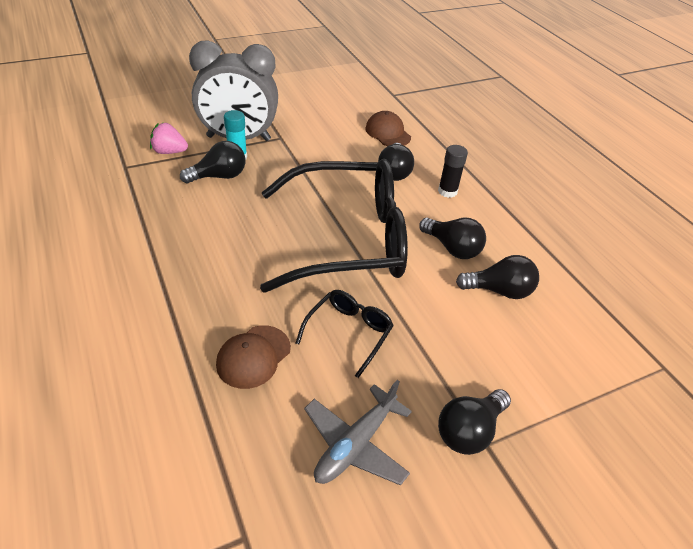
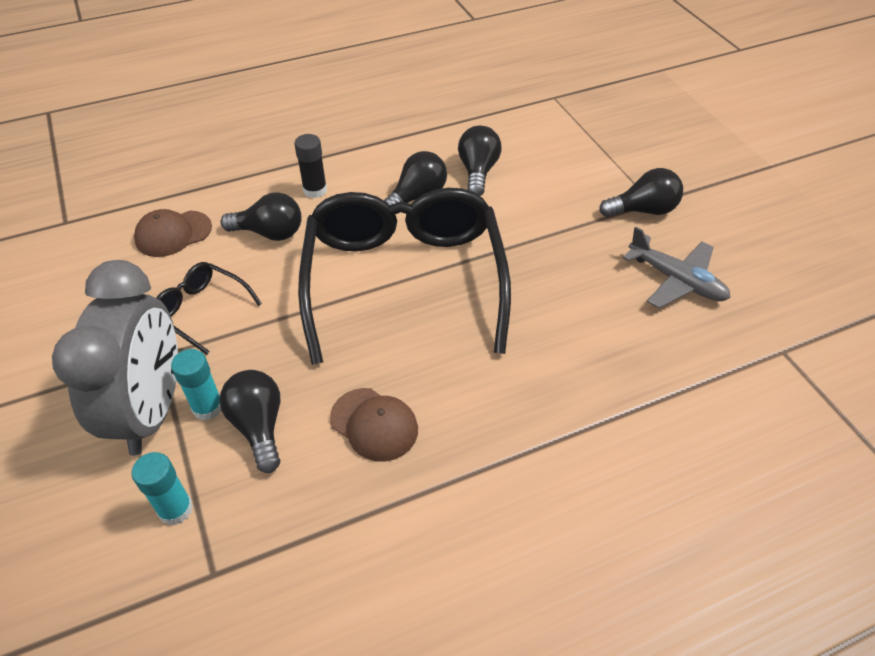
camera: 85 degrees left, 5 degrees up
pink strawberry [150,123,188,154] -> turquoise glue stick [131,452,193,525]
brown cap [216,325,291,389] -> brown cap moved to [330,388,418,461]
black glasses [296,290,394,378] -> black glasses moved to [156,262,262,355]
black light bulb [438,389,511,455] -> black light bulb turned 60 degrees counterclockwise [599,168,683,217]

